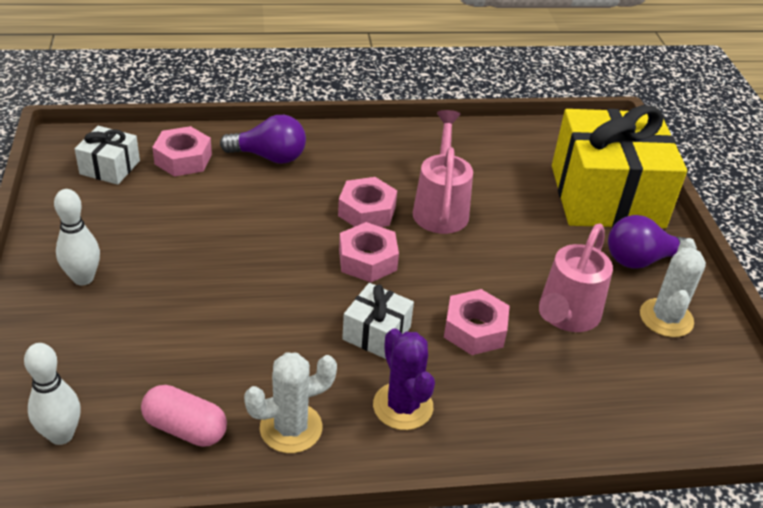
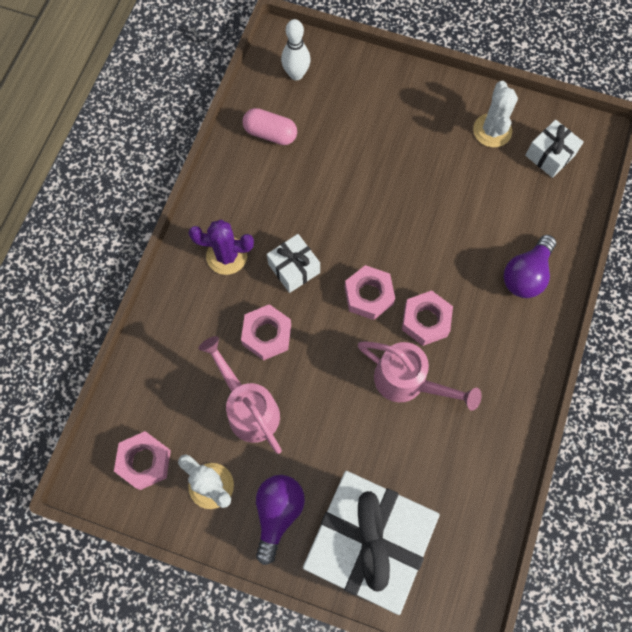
camera: 120 degrees right, 30 degrees up
white bowling pin [54,189,100,285] -> none
pink capsule [141,385,227,447] -> pink capsule turned 60 degrees clockwise [243,108,297,145]
pink nut [152,126,212,177] -> pink nut moved to [114,431,171,490]
white cactus [244,352,337,453] -> white cactus moved to [473,81,518,147]
yellow gift [552,105,687,228] -> white gift [303,471,440,615]

